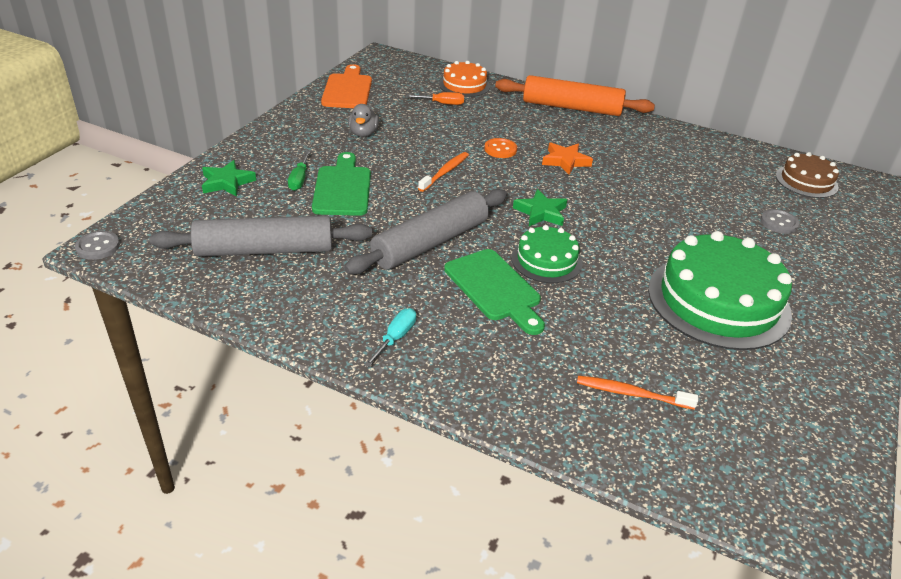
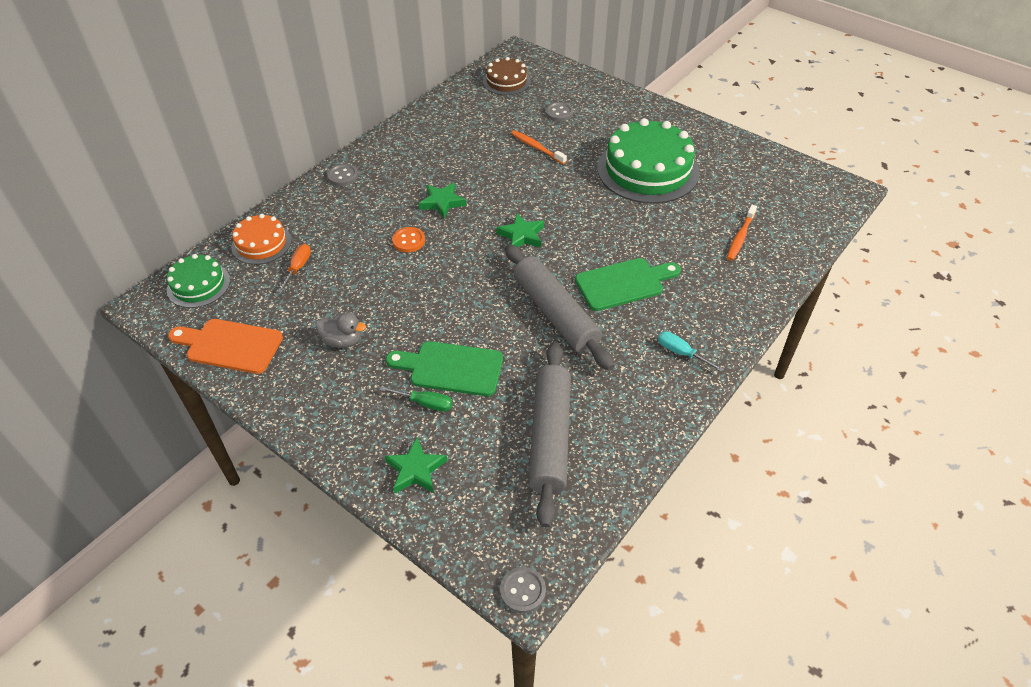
camera: 75 degrees left, 10 degrees up
orange toothbrush [418,152,469,192] -> orange toothbrush moved to [511,130,567,164]
orange rolling pin [495,75,655,116] -> grey button [327,164,358,186]
green cake [511,225,582,283] -> green cake moved to [167,254,230,308]
orange star [542,143,593,175] -> green star [419,183,466,218]

